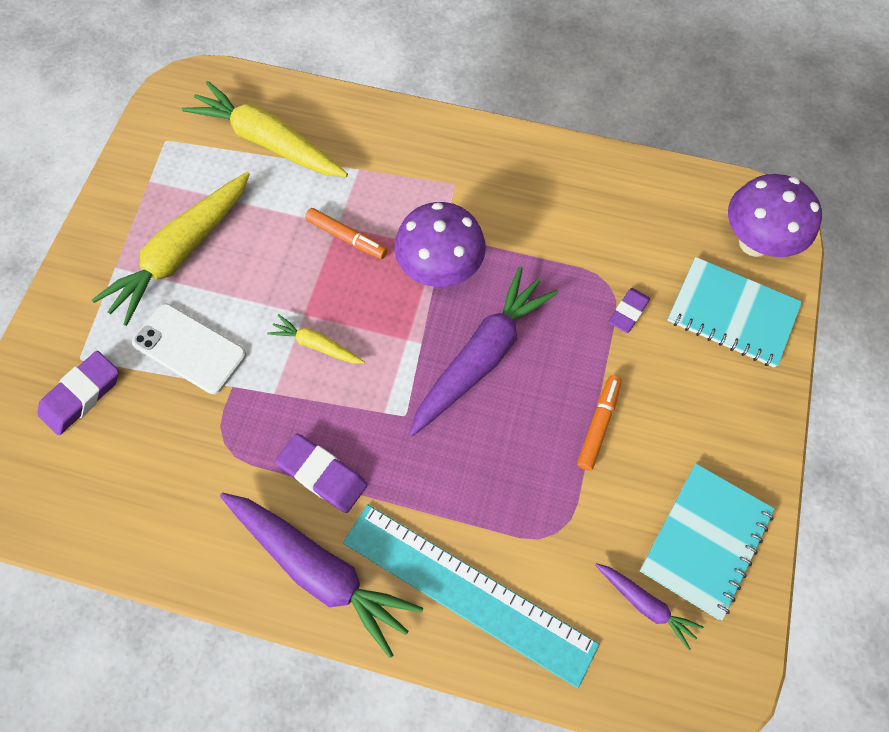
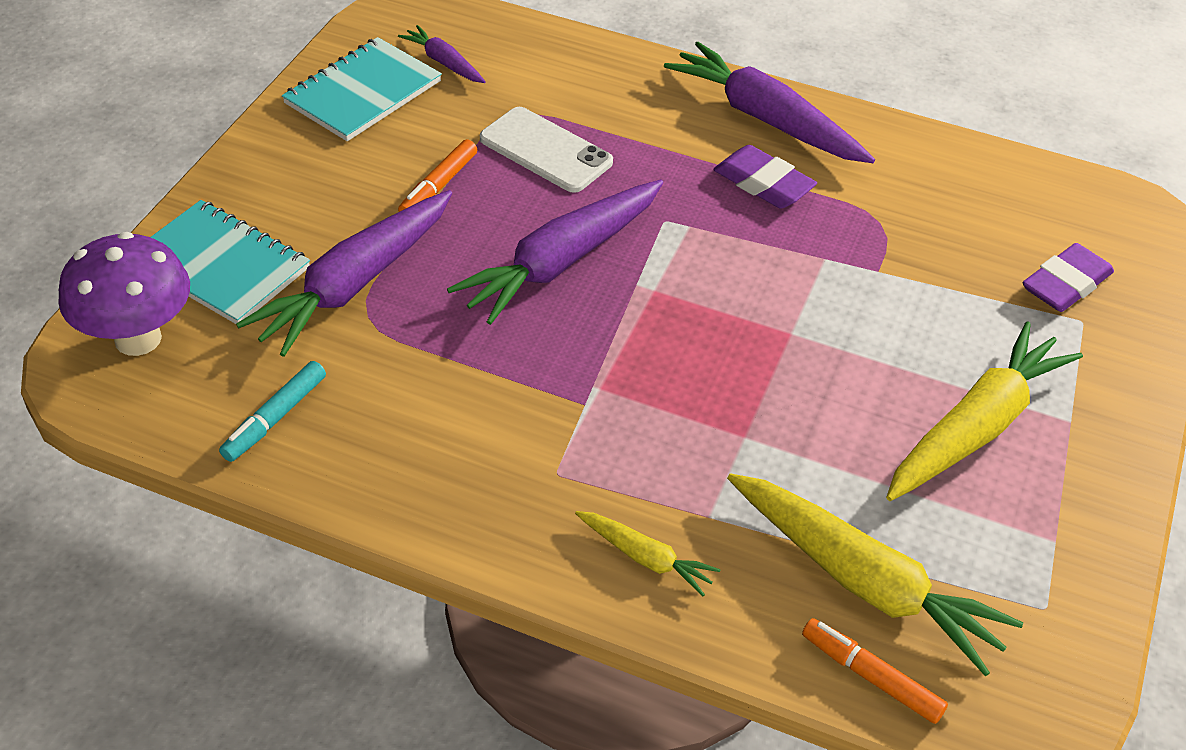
camera: 175 degrees left, 20 degrees down
white phone [132,304,246,394] -> white phone moved to [480,107,613,193]
yellow carrot [267,314,365,364] -> yellow carrot moved to [575,511,721,596]
orange marker [305,208,387,259] -> orange marker moved to [802,618,948,724]
turquoise ruler [343,504,599,688] -> none
purple mushroom [395,202,486,287] -> none
purple eraser [609,288,650,333] -> purple carrot [236,190,452,357]
none -> turquoise marker [219,361,326,462]

